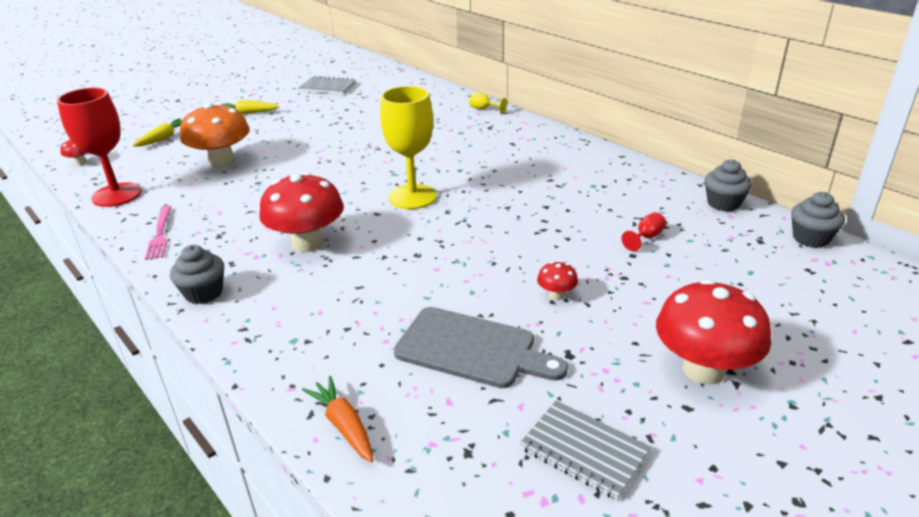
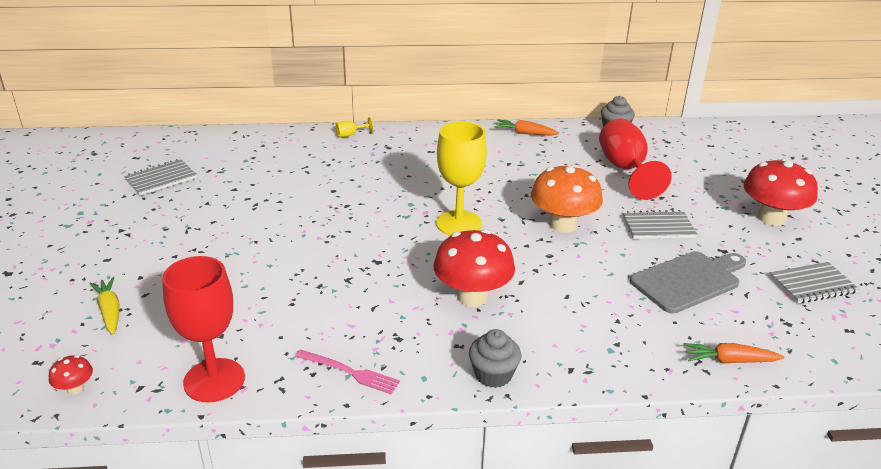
camera: 55 degrees left, 0 degrees up
orange mushroom [180,102,250,168] -> orange mushroom moved to [531,164,603,233]
yellow carrot [222,100,280,114] -> none
red mushroom [537,262,578,300] -> grey notebook [623,210,697,239]
red goblet [621,212,666,251] -> red goblet [599,118,672,200], size x2.48
grey cupcake [791,192,845,248] -> none
none -> orange carrot [494,120,559,135]

